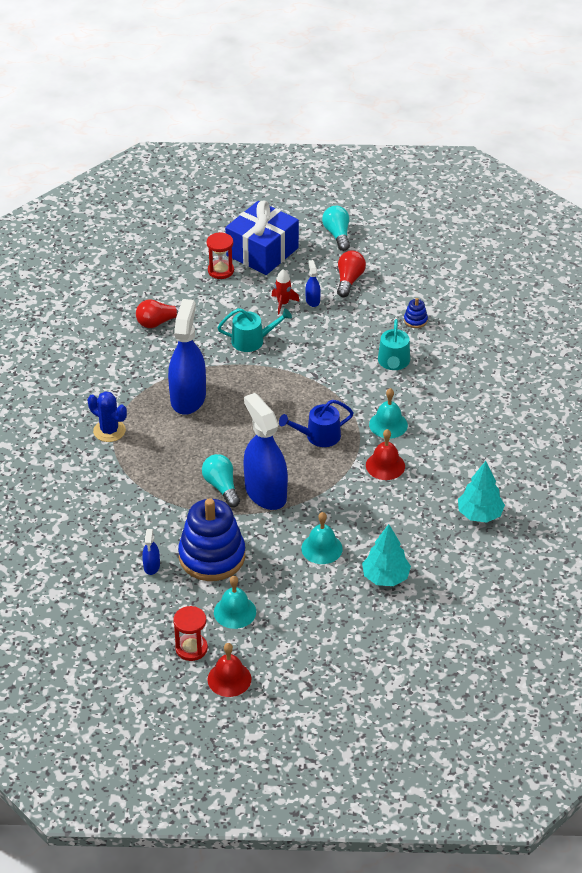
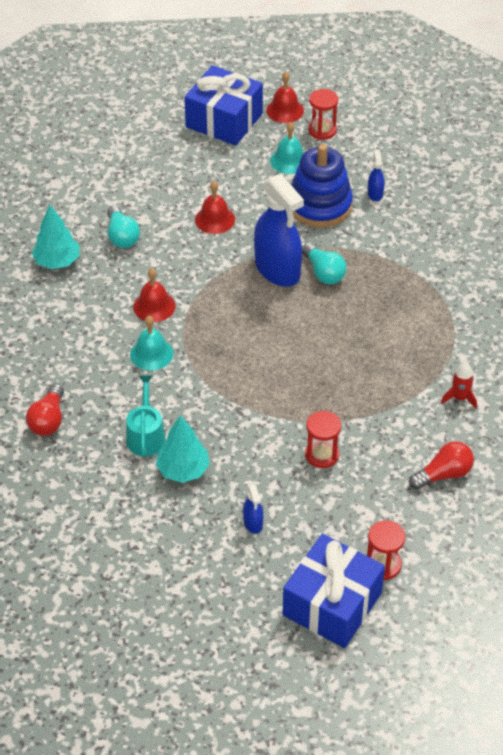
camera: 175 degrees right, 5 degrees up
blue cactus [88,391,127,442] -> none
blue spray bottle [168,299,206,415] -> none
turquoise watering can [218,308,292,352] -> red hourglass [305,411,341,468]
red rocket [272,269,300,314] -> red rocket moved to [441,363,477,409]
blue watering can [279,400,353,447] -> none
turquoise bell [301,512,343,564] -> red bell [195,181,235,234]
turquoise light bulb [322,206,350,251] -> turquoise light bulb moved to [107,205,140,248]
red light bulb [337,251,366,297] -> red light bulb moved to [26,384,64,436]
turquoise tree [362,524,411,586] -> turquoise tree moved to [156,415,210,483]
blue stacking toy [404,298,428,328] -> none
none -> blue gift [184,65,263,146]

